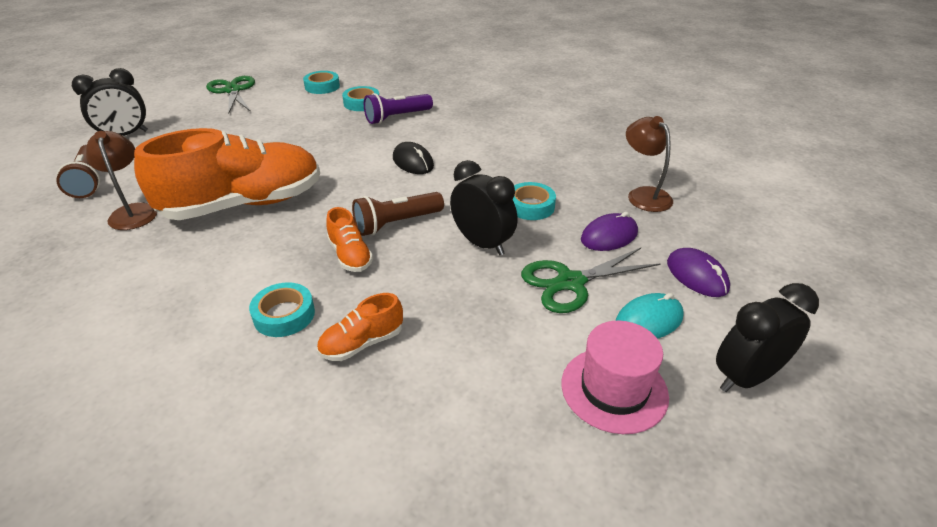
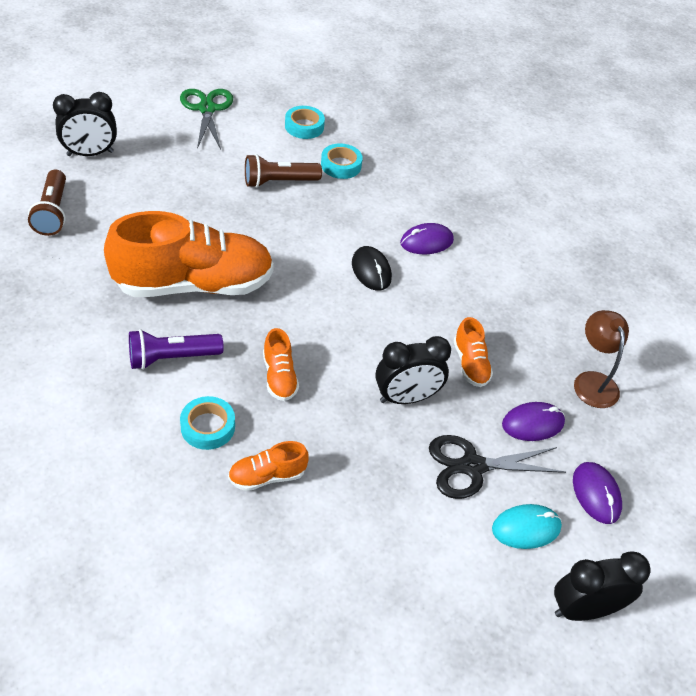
camera: 10 degrees right, 10 degrees up
brown lamp [86,131,157,230] -> none
brown flashlight [352,192,444,236] -> brown flashlight moved to [245,154,322,188]
purple flashlight [364,93,433,124] -> purple flashlight moved to [129,329,224,370]
black clock [450,160,518,256] -> black clock turned 105 degrees clockwise [375,336,451,404]
turquoise tape [513,182,556,220] -> orange shoe [454,317,493,387]
green scissors [521,248,660,313] -> black scissors [429,435,566,499]
pink hat [561,321,669,434] -> none
none -> purple mouse [400,223,454,254]

